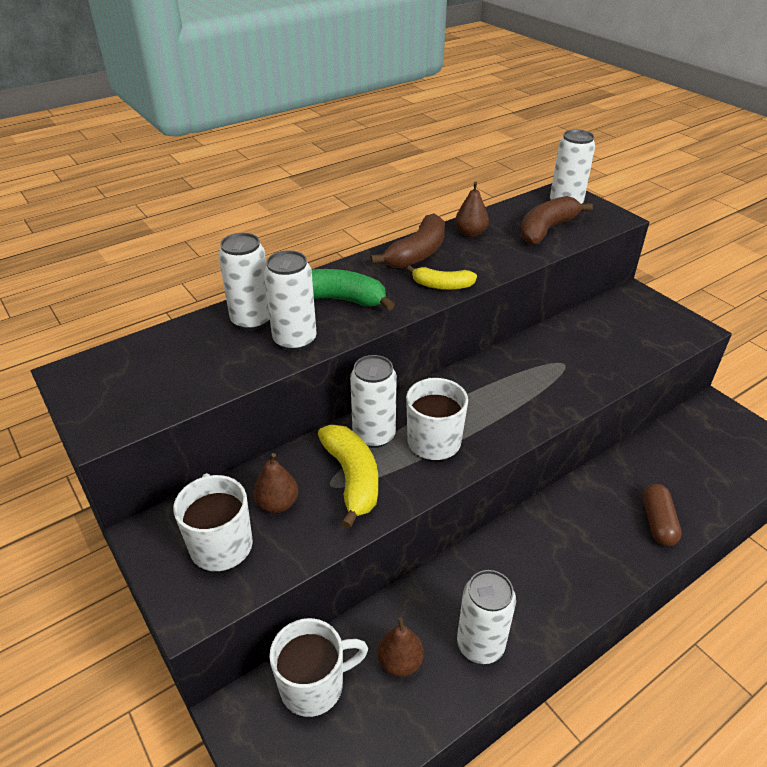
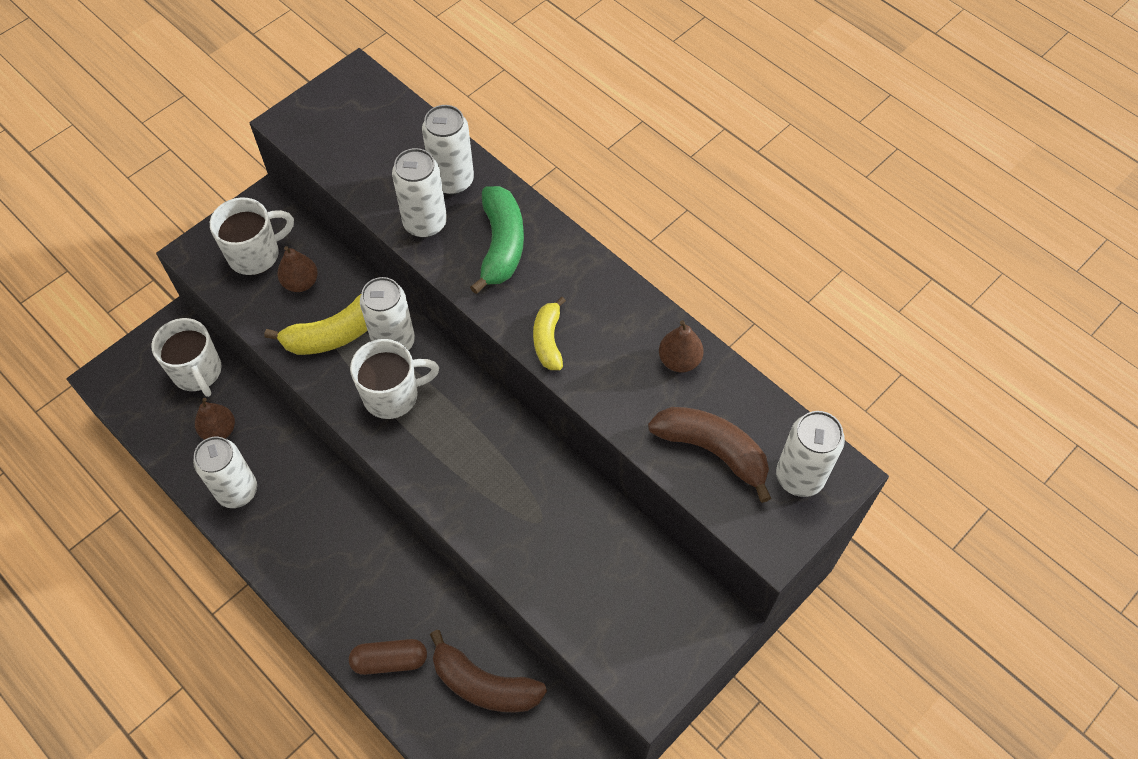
camera: 80 degrees right, 20 degrees up
brown banana [371,213,445,268] -> brown banana moved to [430,630,547,712]

